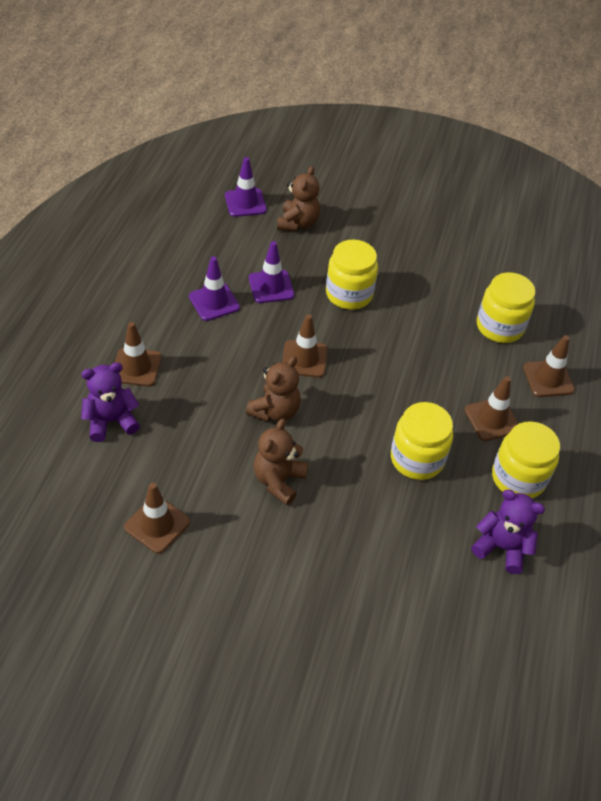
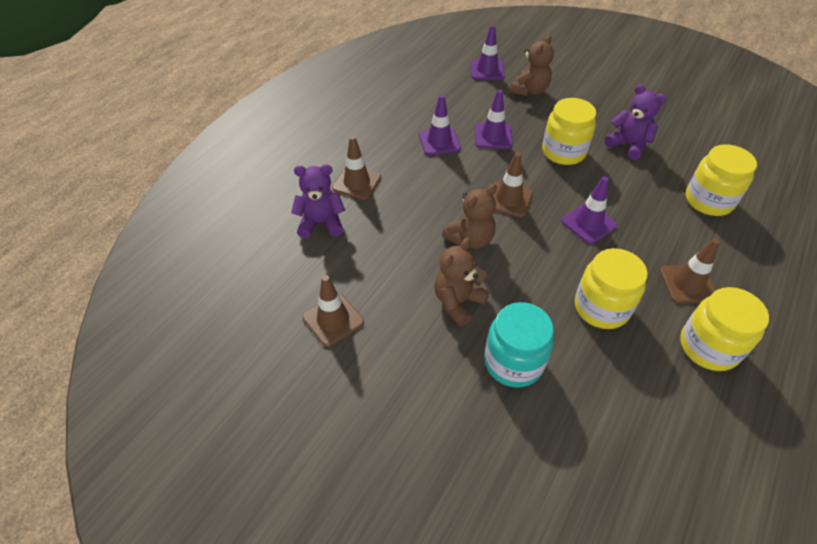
camera: 20 degrees right, 0 degrees up
purple teddy bear [471,489,545,574] -> purple teddy bear moved to [604,84,667,160]
brown traffic cone [523,335,575,397] -> none
none -> turquoise jar [484,302,554,388]
none -> purple traffic cone [561,176,617,244]

